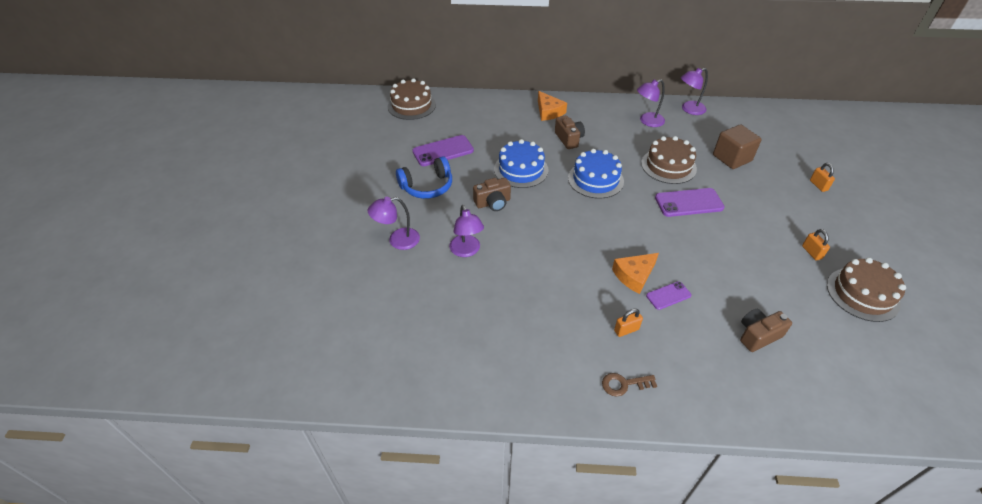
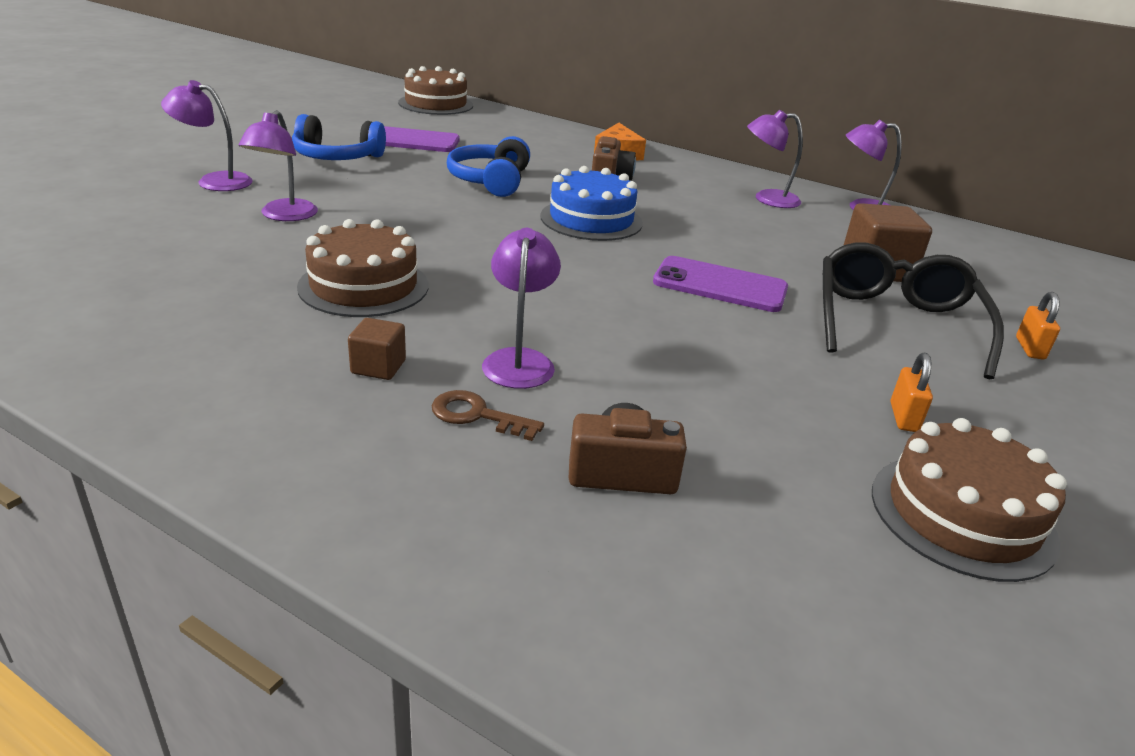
camera: 25 degrees right, 15 degrees down
brown camera [473,178,511,211] -> none
blue cake [494,139,549,188] -> blue headphones [447,136,530,197]
brown key [602,373,657,396] -> brown key moved to [432,390,544,441]
orange cheese [612,253,659,294] -> none
orange padlock [614,308,643,337] -> brown cube [348,318,406,380]
brown cake [641,136,697,184] -> brown cake moved to [297,219,428,317]
purple phone [646,281,691,310] -> purple lamp [482,228,561,389]
none -> black glasses [823,242,1004,380]

